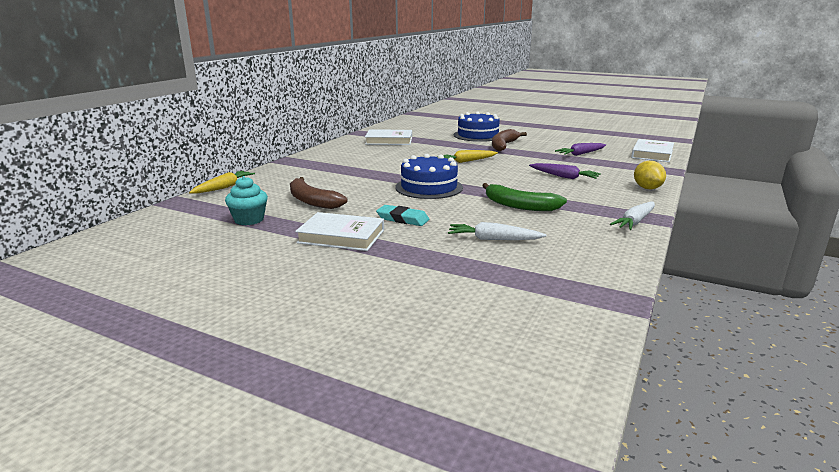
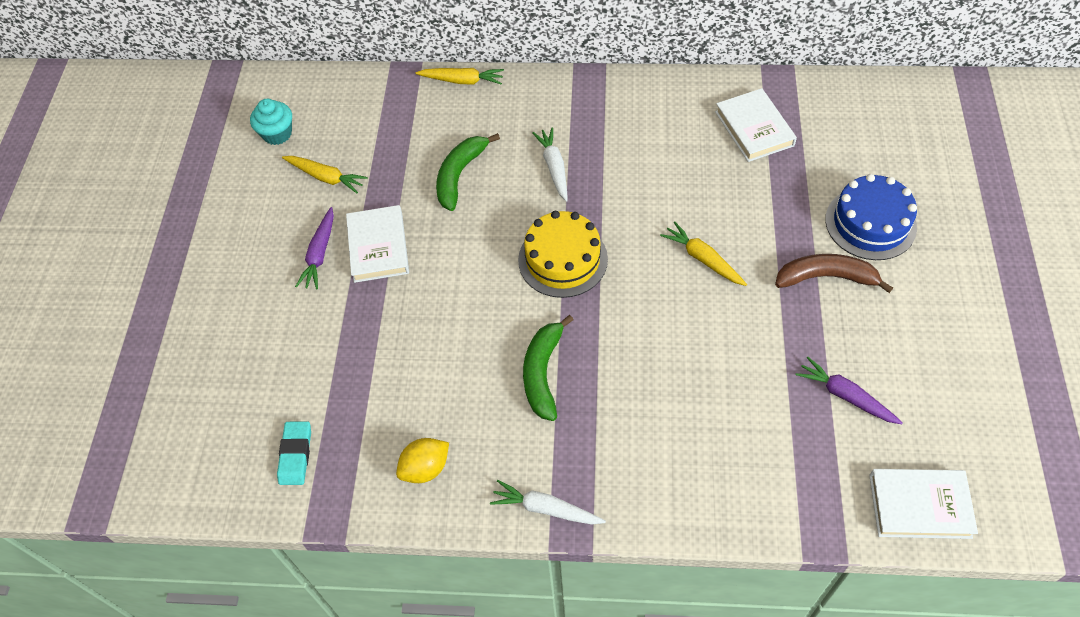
camera: 70 degrees right, 35 degrees up
turquoise cupcake [225,176,268,225] -> turquoise cupcake moved to [250,99,292,145]
brown banana [290,177,347,209] -> green banana [436,133,500,211]
turquoise eraser [376,205,429,226] -> turquoise eraser moved to [277,421,311,485]
blue cake [396,154,463,199] -> yellow cake [518,211,608,298]
white carrot [448,222,547,240] -> white carrot moved to [532,128,568,202]
purple carrot [529,163,601,179] -> purple carrot moved to [295,207,334,289]
yellow lemon [634,161,666,189] -> yellow lemon moved to [396,438,449,483]
none -> yellow carrot [282,156,368,193]

